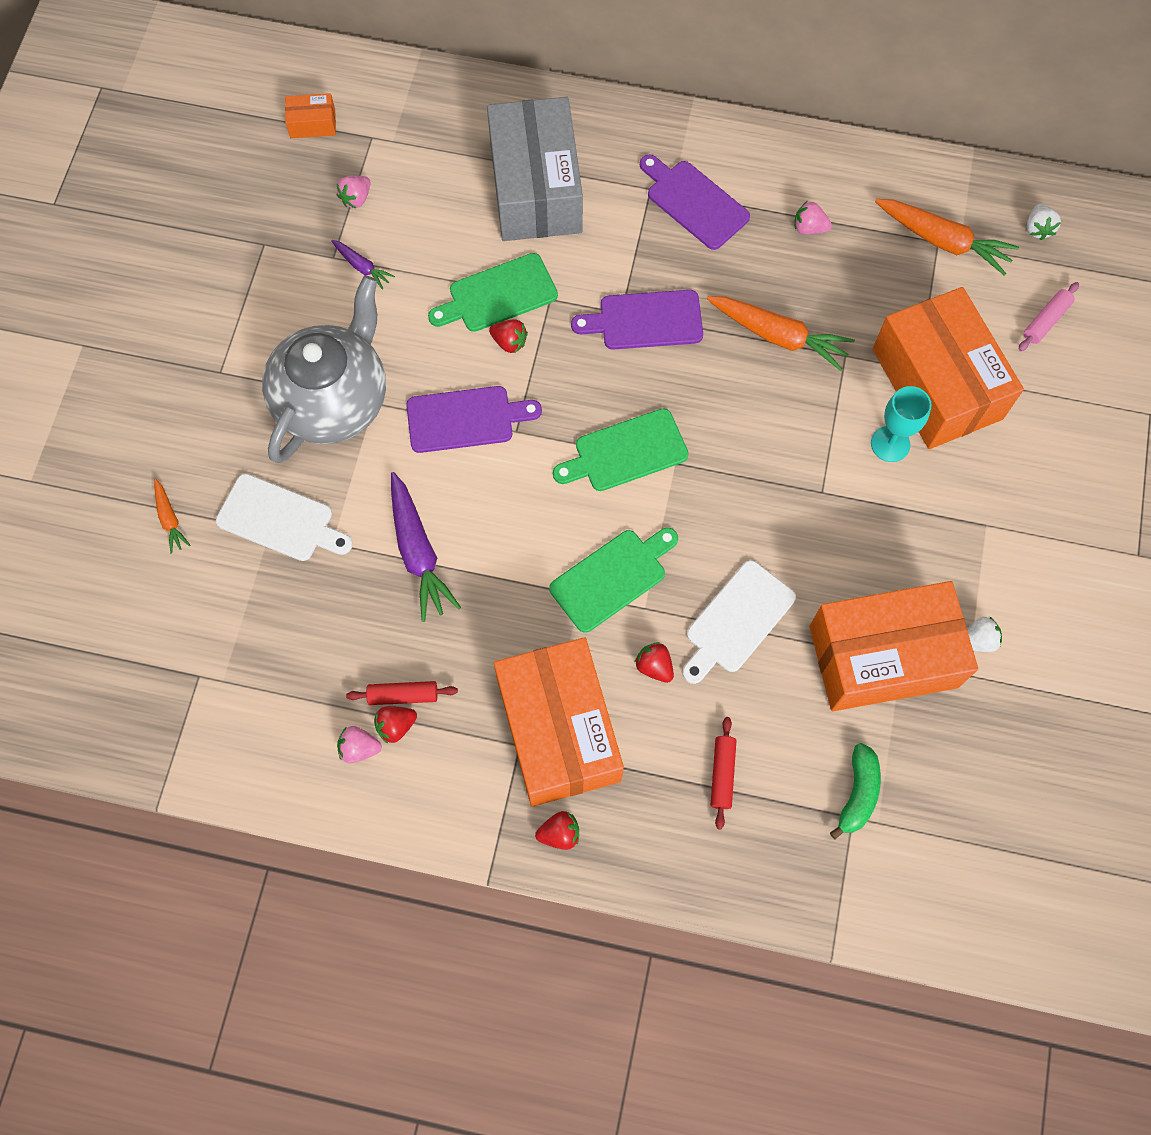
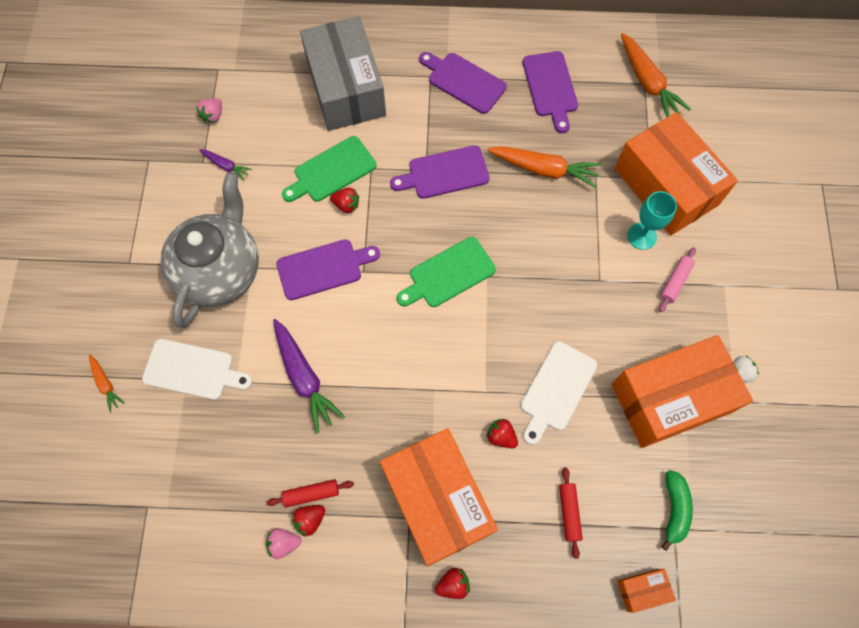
camera: 10 degrees left, 0 degrees up
orange box [285,93,336,138] -> orange box moved to [617,569,676,613]
green cutting board [549,528,678,633] -> none
pink strawberry [795,201,832,234] -> purple cutting board [523,51,578,133]
orange carrot [875,199,1019,276] -> orange carrot turned 45 degrees clockwise [621,33,691,117]
pink rolling pin [1019,282,1079,351] -> pink rolling pin moved to [659,247,696,312]
white strawberry [1027,204,1061,240] -> none

